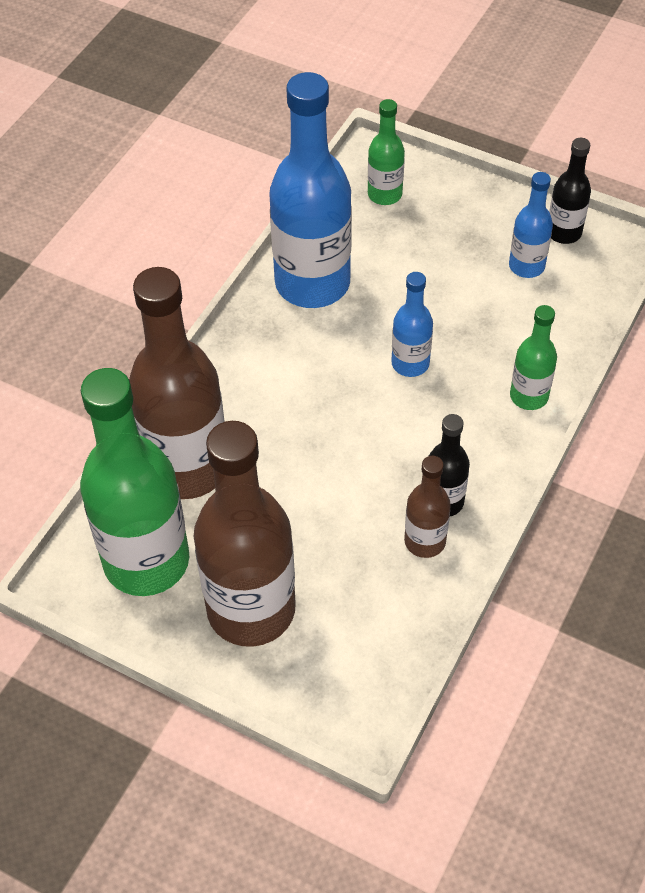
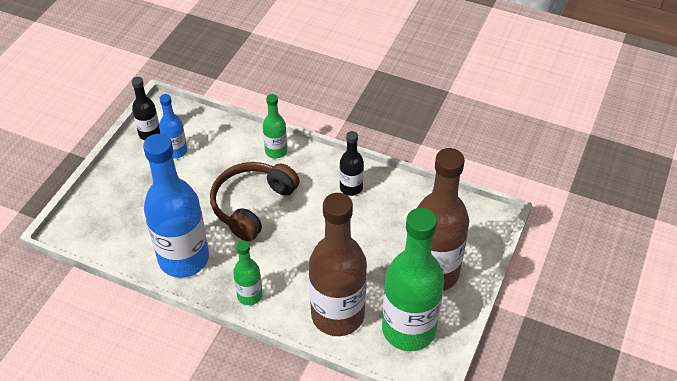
camera: 95 degrees left, 5 degrees down
green bottle [368,99,405,205] -> green bottle moved to [233,241,263,305]
blue bottle [391,272,433,377] -> brown headphones [210,162,300,241]
brown bottle [404,456,451,558] -> none

